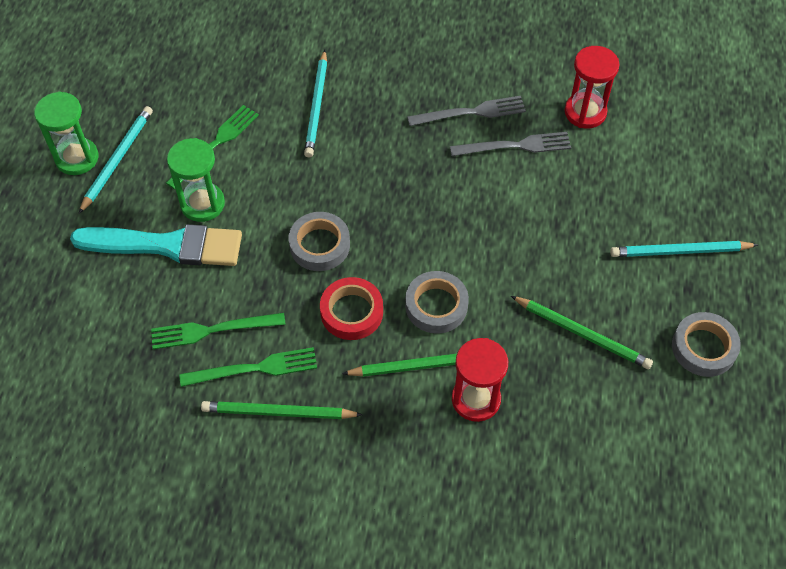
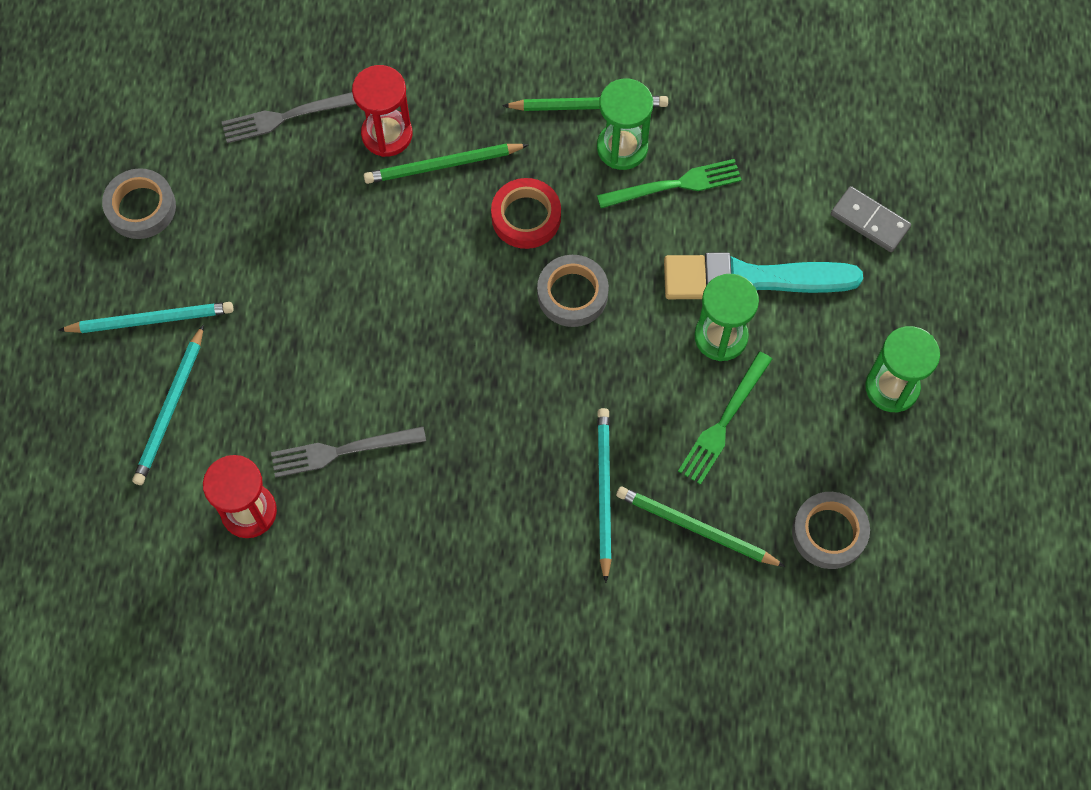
camera: 175 degrees right, 10 degrees up
turquoise pencil [79,106,153,214] -> turquoise pencil moved to [132,324,204,485]
green fork [179,347,317,387] -> green hourglass [597,78,653,170]
grey tape [405,271,469,334] -> grey tape moved to [792,492,870,569]
grey fork [407,96,526,126] -> grey fork moved to [222,92,356,143]
green pencil [511,296,653,369] -> green pencil moved to [616,486,785,567]
none -> grey domino [831,186,911,252]

